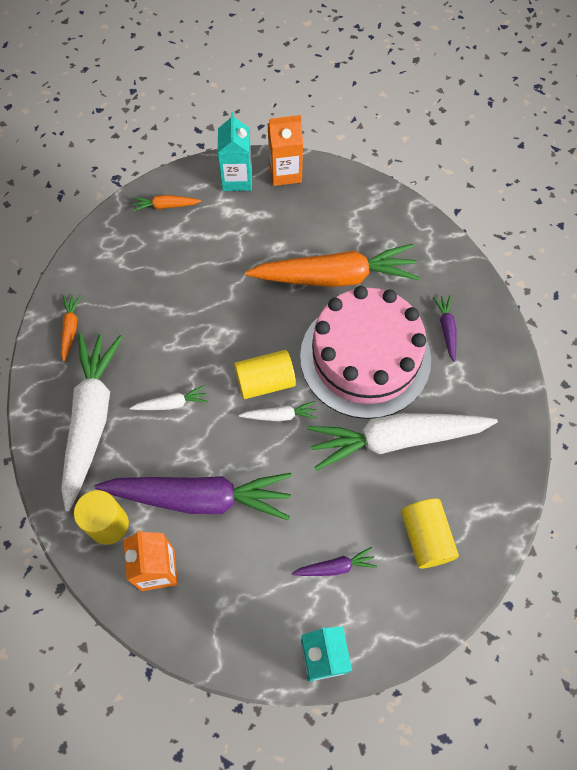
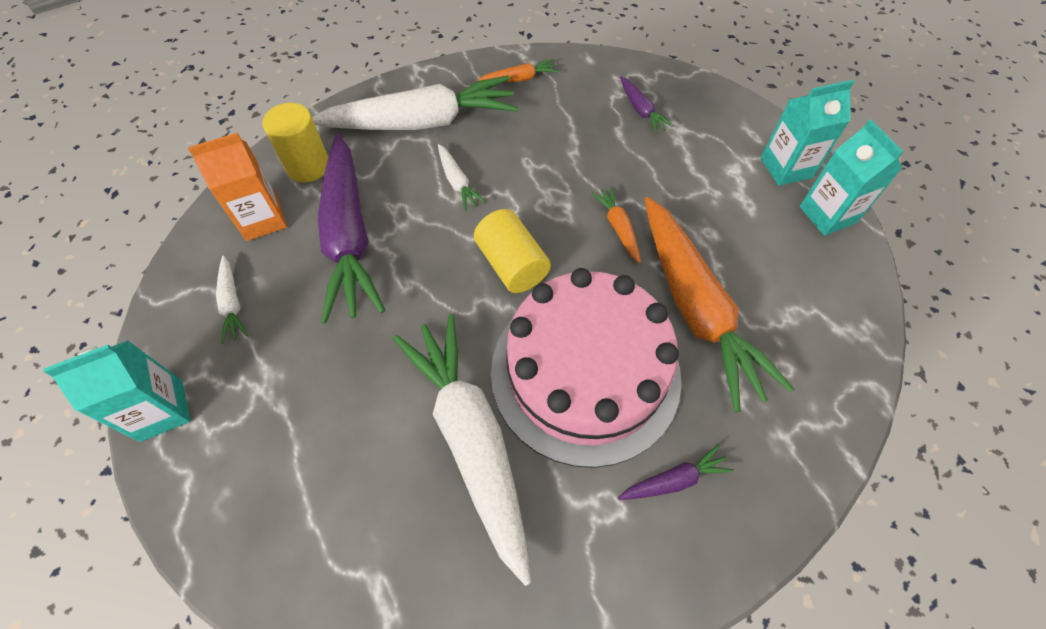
camera: 75 degrees right, 5 degrees down
orange carrot [133,195,201,212] -> orange carrot moved to [591,187,641,263]
white carrot [239,401,318,421] -> white carrot moved to [216,256,248,344]
orange carton [267,115,303,186] -> turquoise carton [799,119,904,236]
purple carrot [292,547,377,576] -> purple carrot moved to [620,76,674,133]
yellow cylinder [401,499,459,568] -> none

